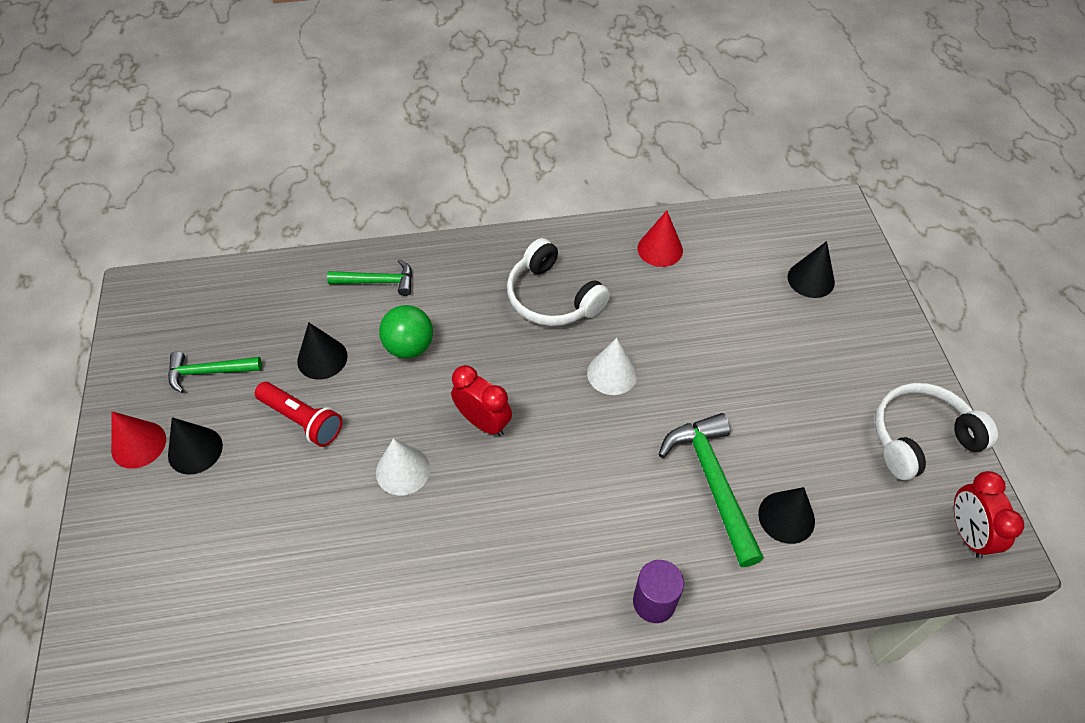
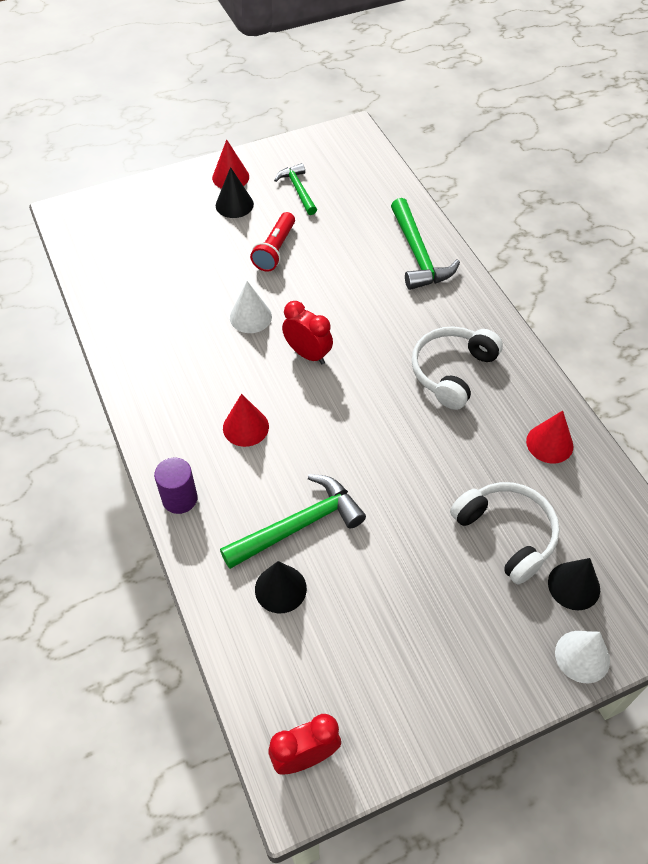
camera: 75 degrees right, 0 degrees up
black cone [297,322,348,380] -> none
green hammer [327,259,412,296] -> green hammer [391,198,460,290], size x1.60
green ball [379,305,433,358] -> none
red clock [451,365,512,436] -> red clock turned 75 degrees counterclockwise [282,301,333,364]
white cone [587,338,637,395] -> white cone moved to [555,631,610,683]
white headphones [875,383,998,480] -> white headphones moved to [450,482,560,584]
none -> red cone [223,394,269,447]

